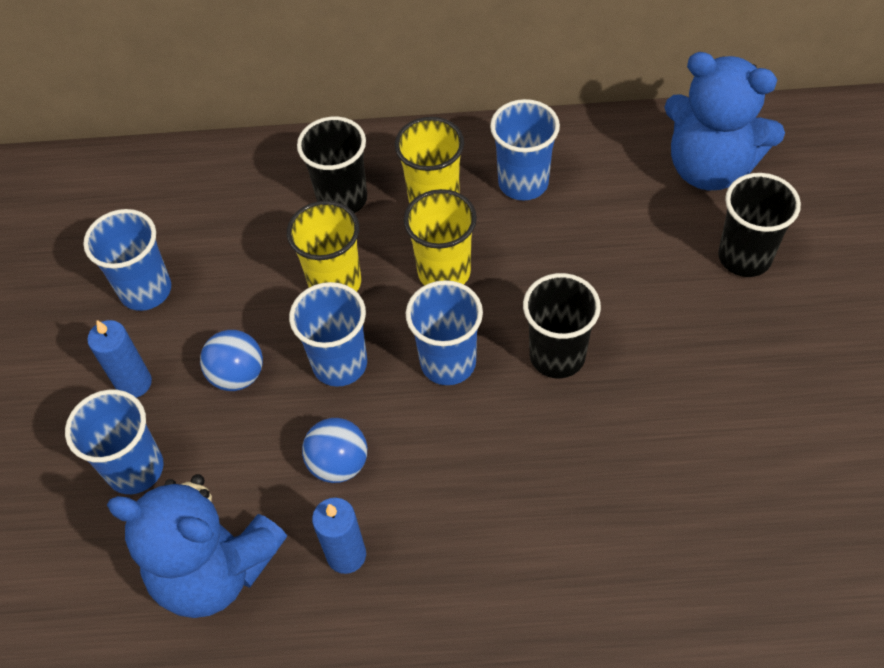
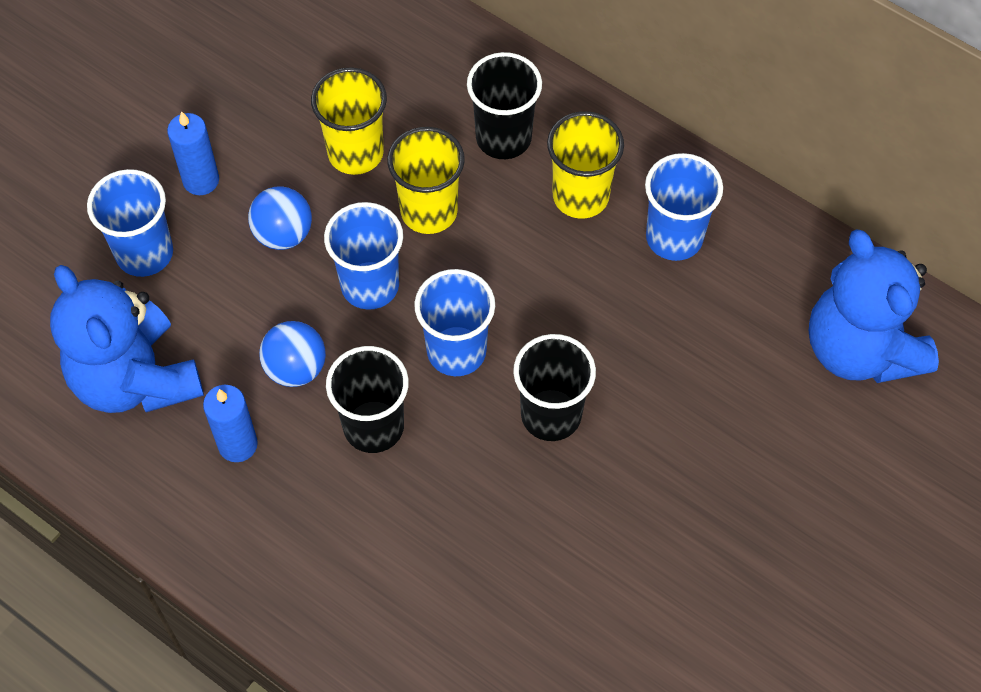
camera: 35 degrees right, 5 degrees up
blue cup [83,209,171,311] -> none
yellow cup [404,189,477,286] -> yellow cup moved to [311,67,387,175]
black cup [718,173,801,277] -> black cup moved to [326,346,409,453]

